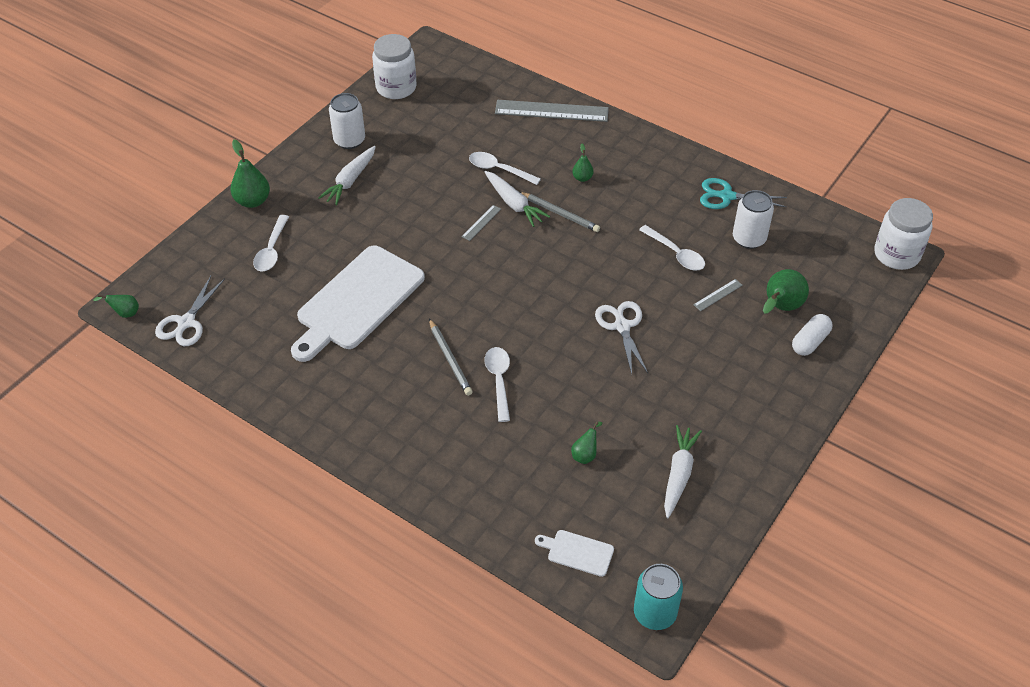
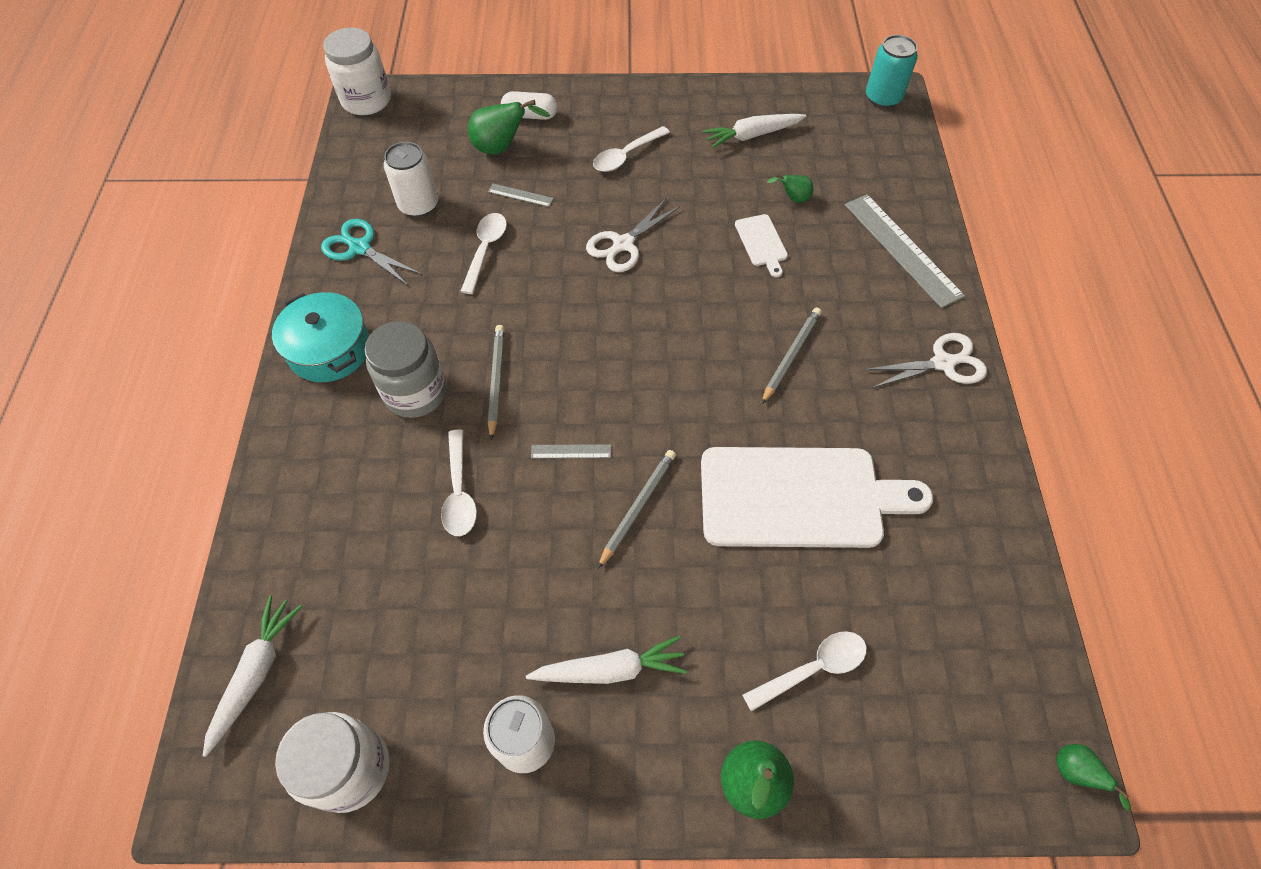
camera: 125 degrees left, 10 degrees up
white scissors [155,276,225,346] -> white scissors moved to [863,333,987,388]
white carrot [484,171,550,227] -> white carrot moved to [203,595,302,757]
white spoon [484,347,510,422] -> white spoon moved to [593,126,670,172]
grey ruler [495,100,609,122] -> grey ruler moved to [845,194,965,308]
white cutting board [535,530,614,577] -> white cutting board moved to [735,214,788,277]
green pear [572,144,594,182] -> grey jar [364,321,447,418]
turquoise scissors [700,178,787,209] -> turquoise scissors turned 150 degrees clockwise [321,219,423,286]
none -> turquoise pot [272,292,369,382]
none -> grey pencil [598,450,676,569]

